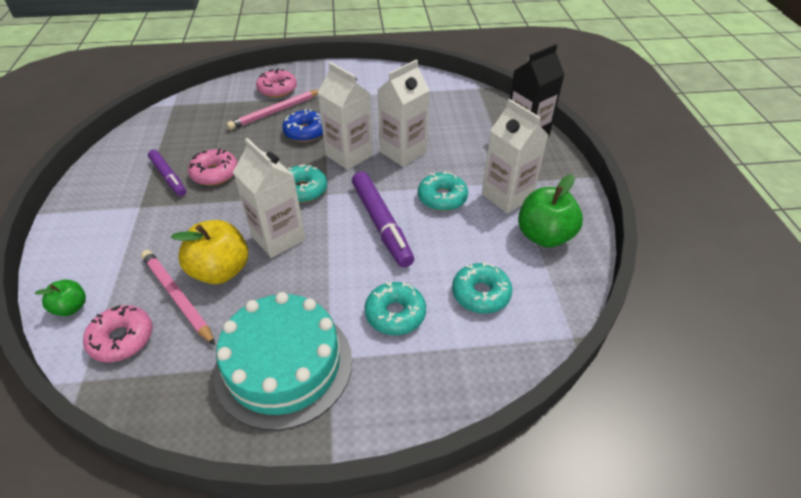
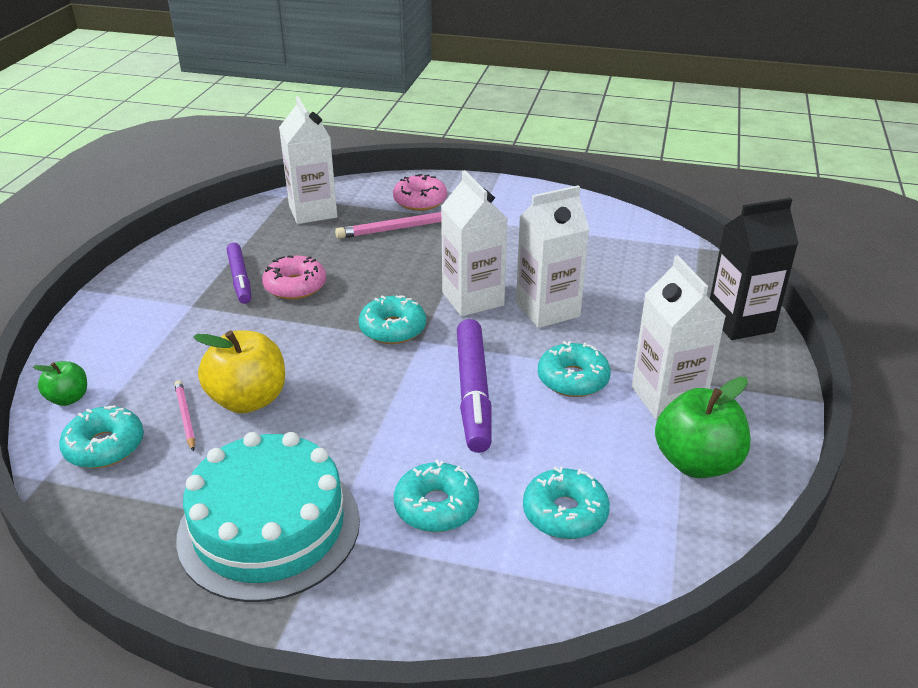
camera: 20 degrees right, 10 degrees down
pink donut [83,305,152,362] -> turquoise donut [59,405,144,468]
pink pencil [141,250,215,345] -> pink pencil [174,380,195,452], size x0.56
white carton [233,138,305,258] -> white carton moved to [279,96,337,224]
blue donut [282,109,323,142] -> none

